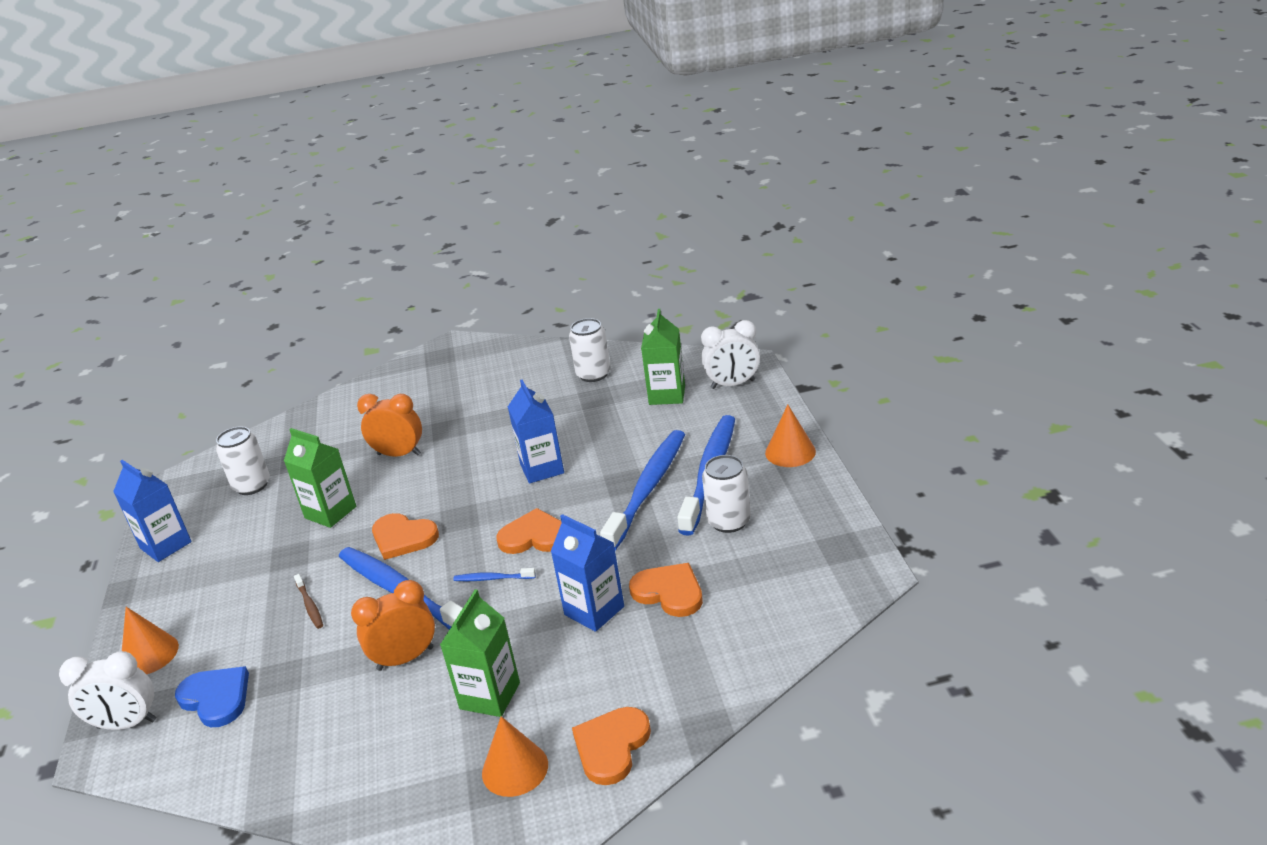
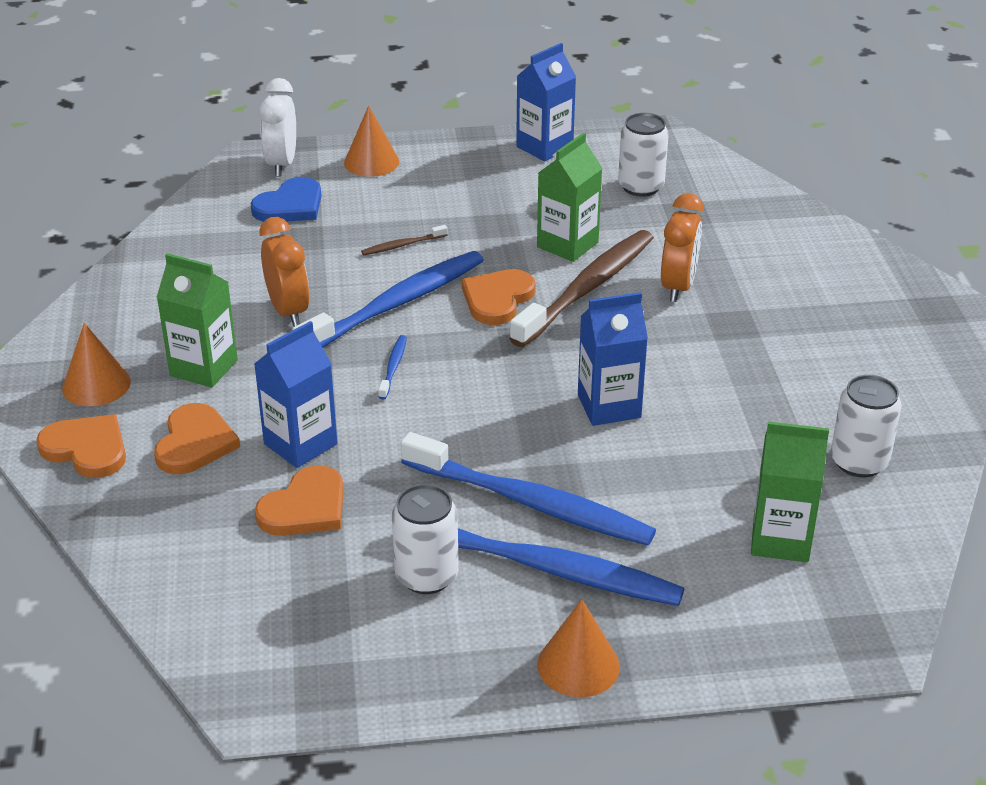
camera: 90 degrees right, 5 degrees up
orange heart [496,508,562,554] -> orange heart moved to [154,403,240,474]
white clock [701,320,760,389] -> none
none -> brown toothbrush [509,230,654,347]

